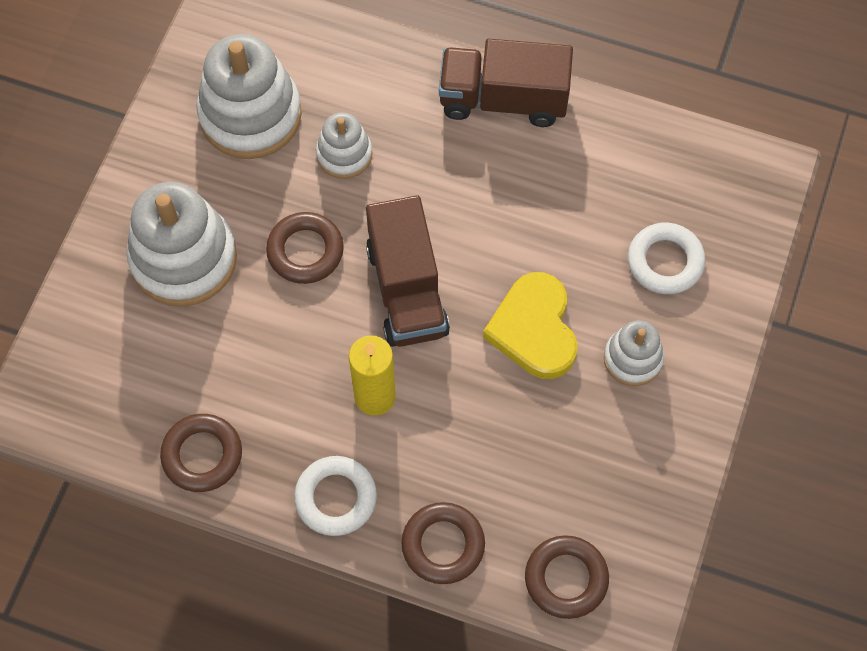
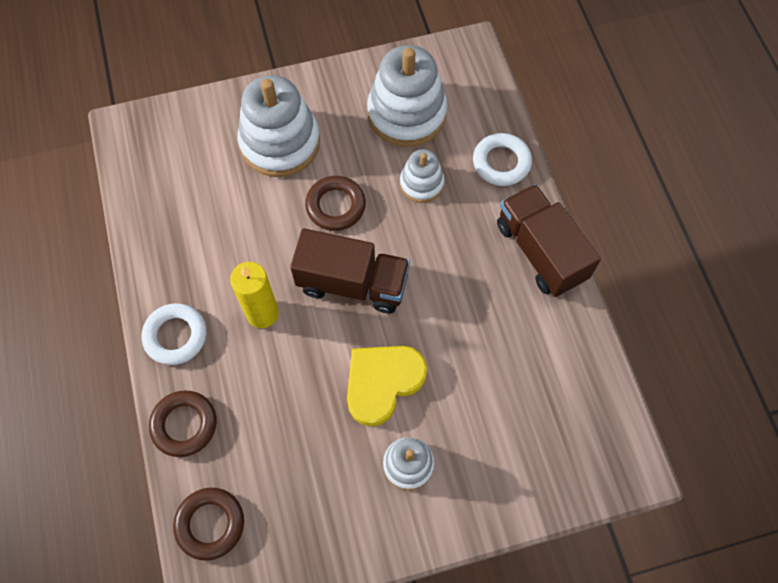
camera: 55 degrees right, 0 degrees up
brown ring [160,414,242,492] -> none
brown truck [366,195,450,347] -> brown truck turned 120 degrees counterclockwise [290,228,410,314]
white ring [628,223,706,295] -> white ring moved to [473,133,532,186]

